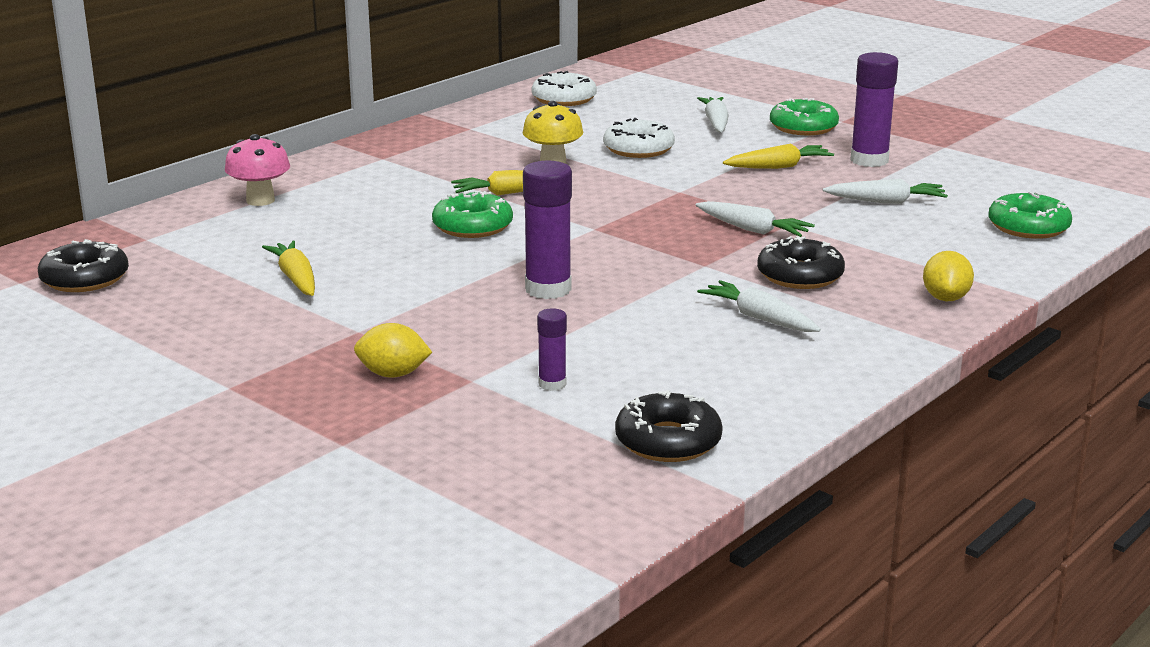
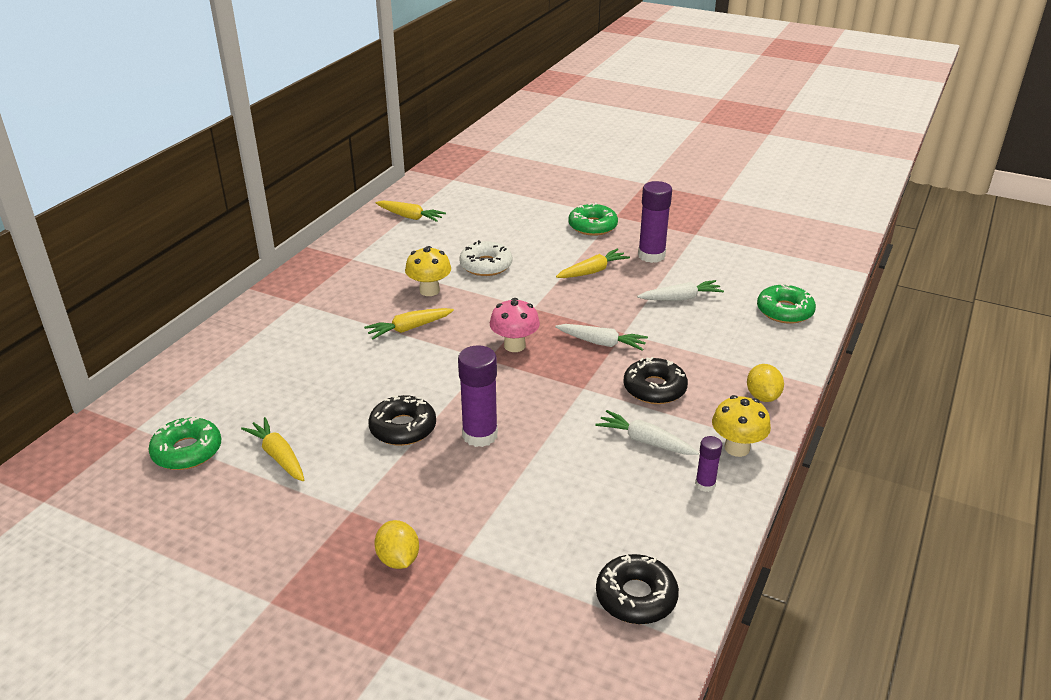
camera: 15 degrees left, 10 degrees up
black donut [37,239,129,292] -> black donut moved to [368,395,436,446]
pink mushroom [225,134,290,206] -> pink mushroom moved to [490,298,540,352]
yellow lemon [354,323,432,378] -> yellow lemon turned 75 degrees clockwise [374,520,419,569]
green donut [432,190,513,238] -> green donut moved to [148,416,221,470]
white donut [532,71,597,106] -> yellow carrot [376,200,446,222]
purple glue stick [537,308,567,391] -> purple glue stick moved to [695,436,722,492]
white carrot [697,97,729,133] -> none
none -> yellow mushroom [712,395,771,457]

